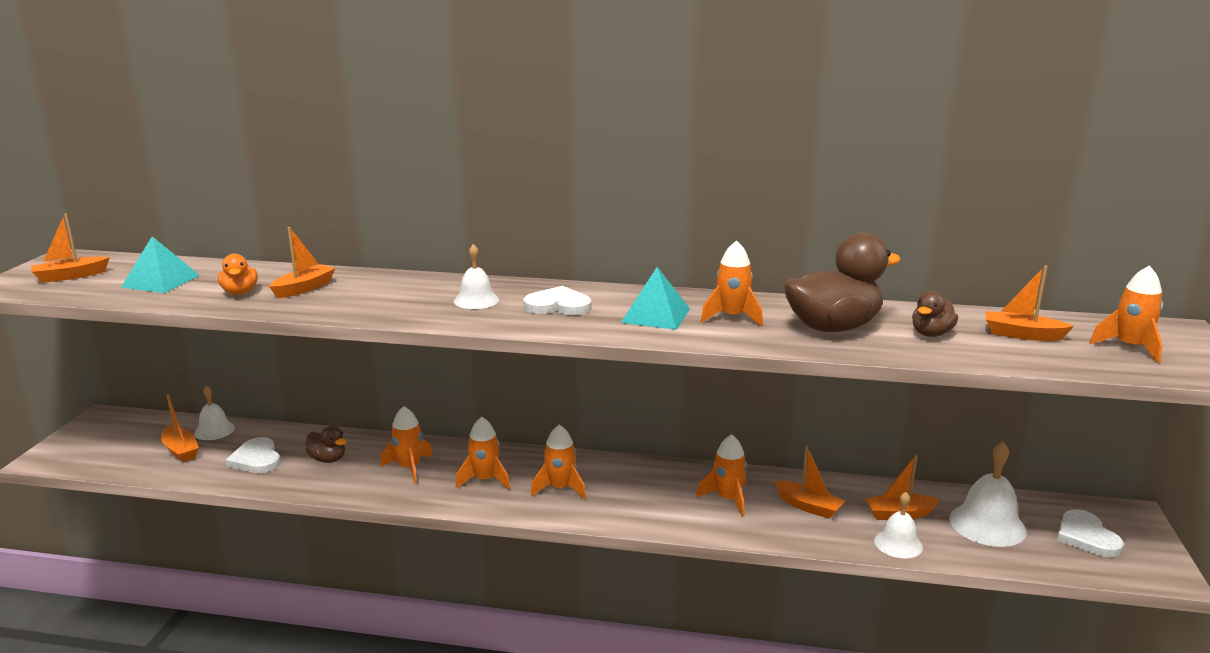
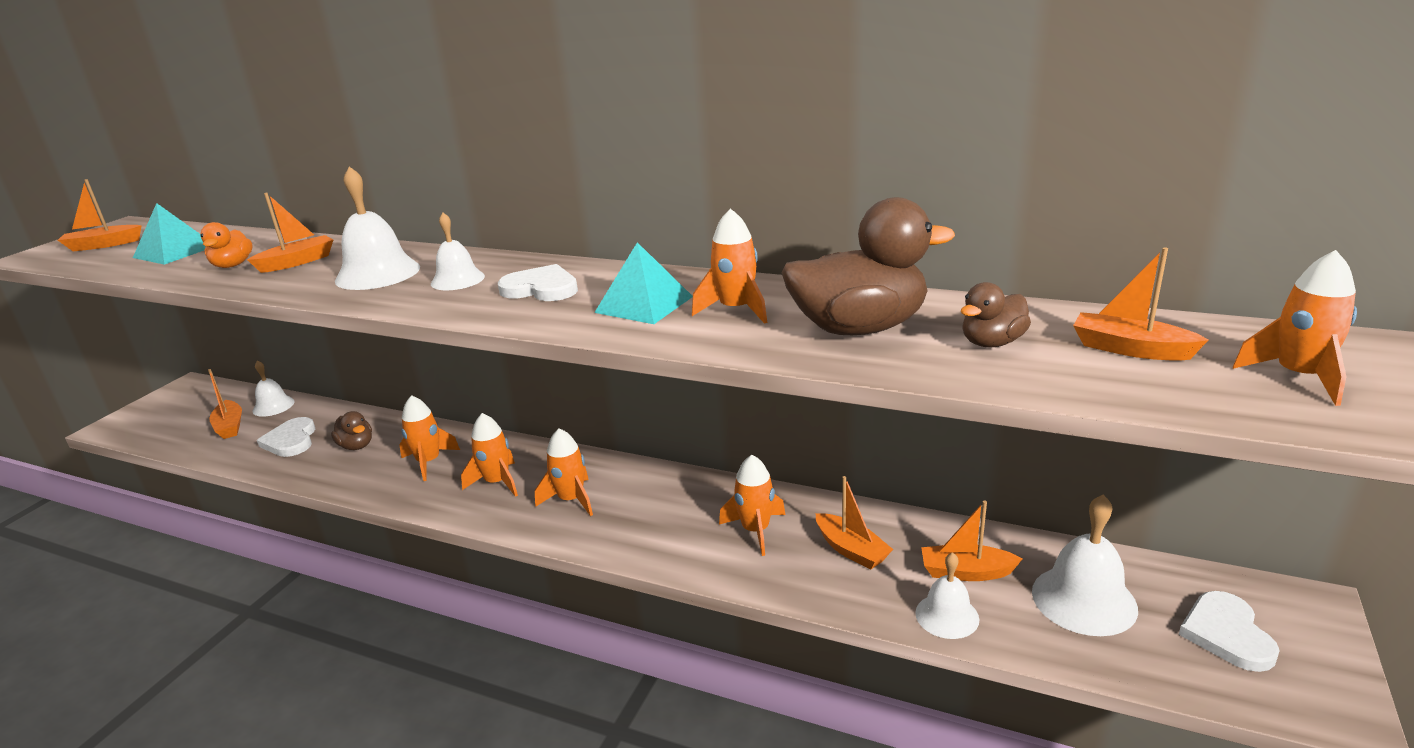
camera: 15 degrees right, 5 degrees up
none -> white bell [335,166,420,290]

